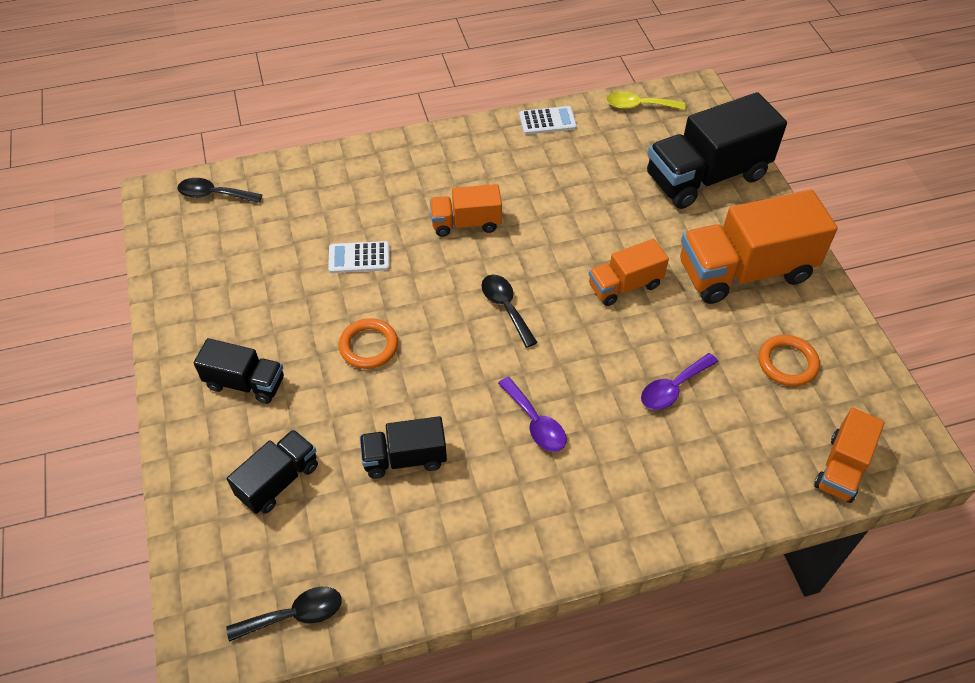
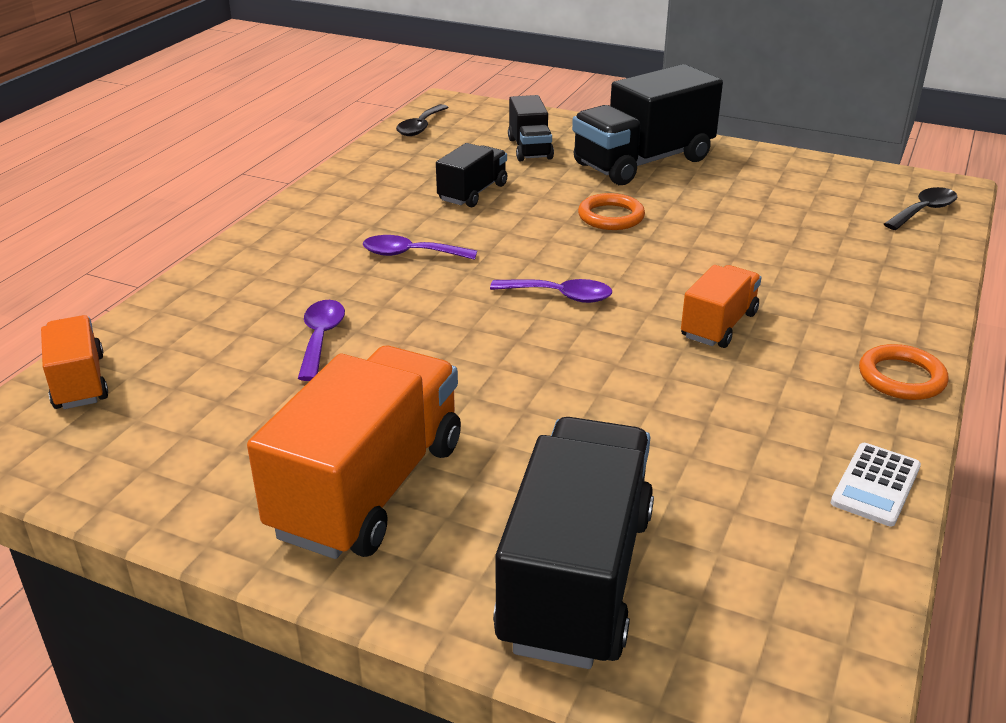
camera: 130 degrees right, 20 degrees down
black truck [194,338,284,404] -> black truck [572,64,723,185], size x1.85
white calculator [328,241,390,273] -> none
black spoon [481,275,538,348] -> purple spoon [490,279,612,303]
orange truck [589,239,669,306] -> none
yellow spoon [606,91,685,110] -> none
orange ring [759,335,820,386] -> orange ring moved to [859,344,948,400]

